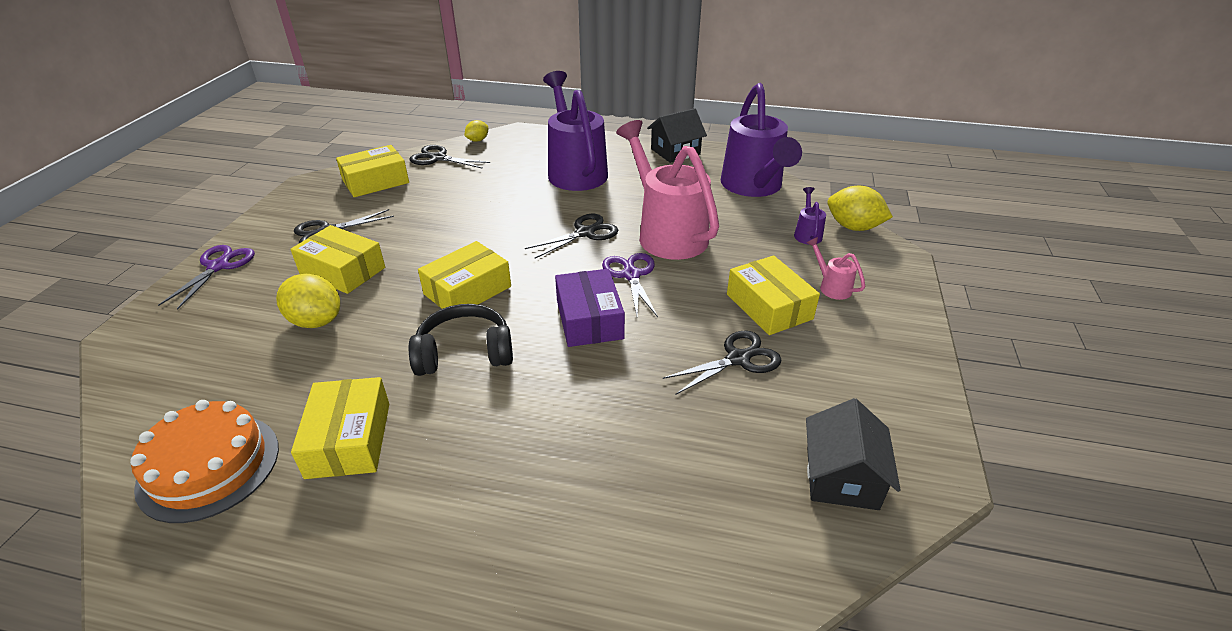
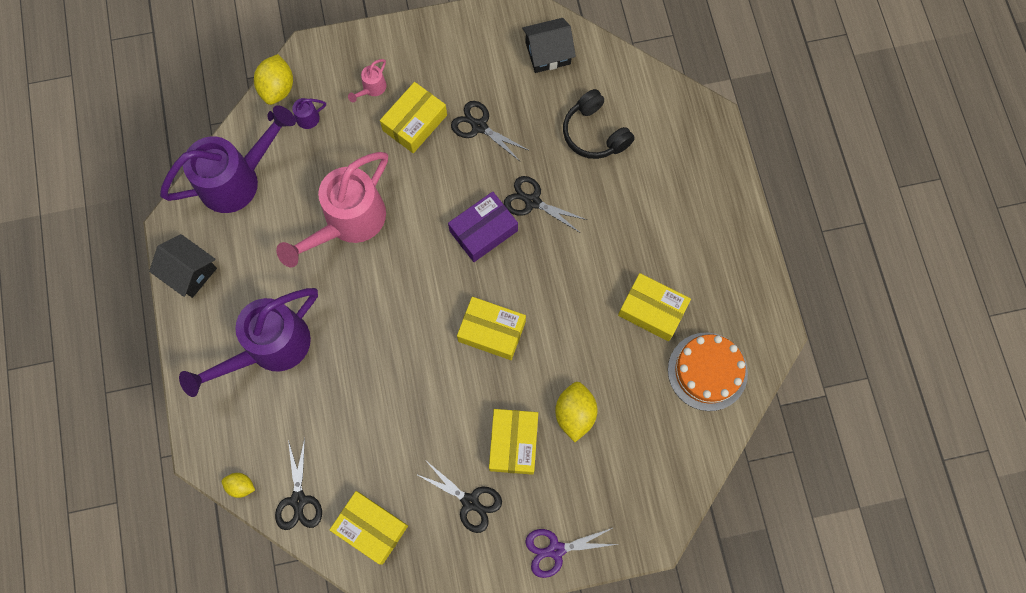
camera: 115 degrees left, 35 degrees up
yellow box [291,377,389,479] -> yellow box turned 60 degrees clockwise [618,273,691,341]
black headphones [409,304,513,376] -> black headphones moved to [563,89,635,159]
black scissors [525,214,618,258] -> black scissors moved to [504,176,587,232]
purple scissors [602,253,658,317] -> none

